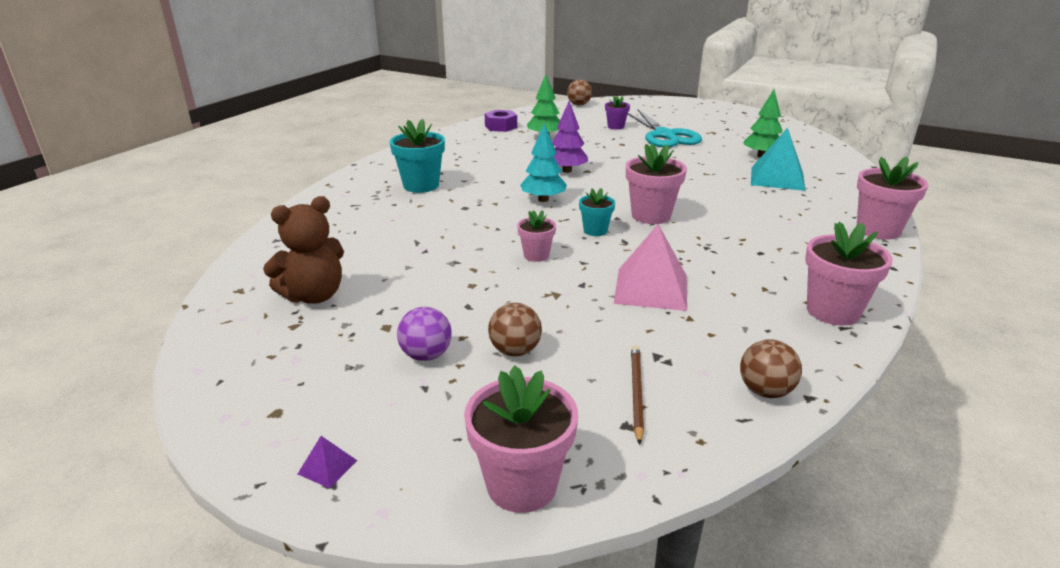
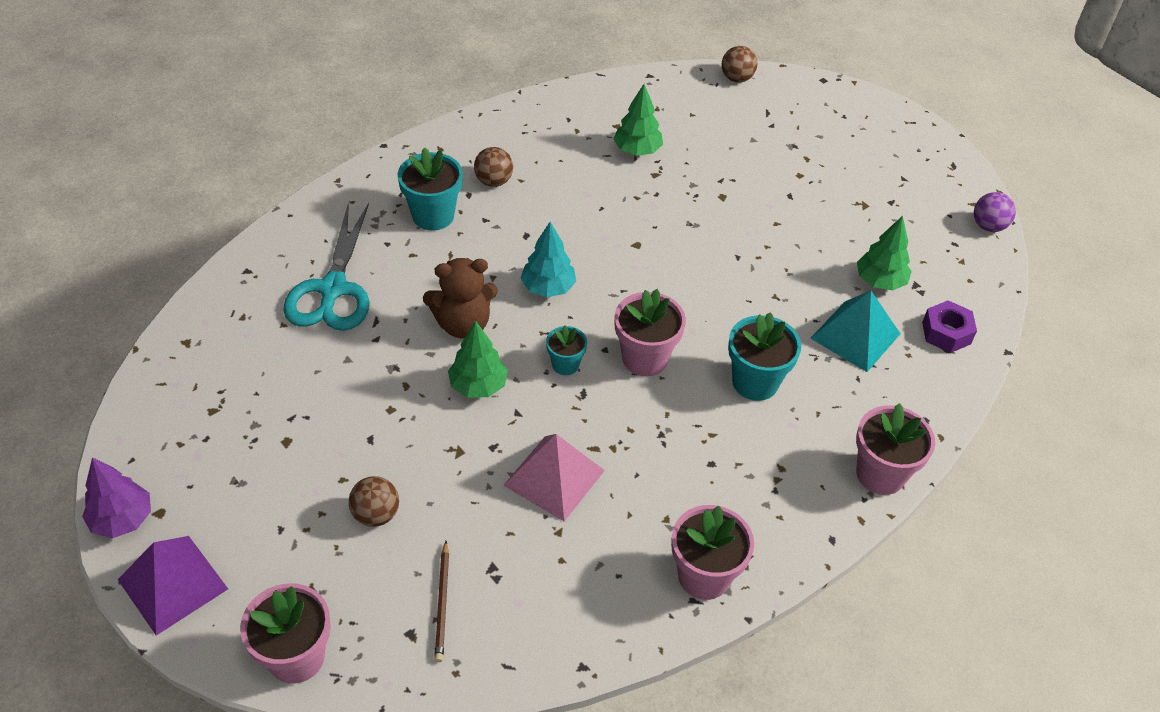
camera: 20 degrees right, 20 degrees up
brown teddy bear [263,196,344,304] -> brown teddy bear moved to [423,258,498,339]
purple pyramid [298,436,357,488] -> purple pyramid [117,536,228,635], size x2.44
purple ball [397,307,452,361] -> purple ball moved to [974,192,1016,232]
purple nut [485,110,517,132] -> purple nut moved to [922,300,977,353]
pink flower pot [517,210,556,262] -> green tree [448,321,508,398]
purple tree [552,101,588,173] -> purple tree moved to [82,457,151,538]
purple flower pot [605,96,630,130] -> none
turquoise scissors [628,110,702,147] -> turquoise scissors moved to [283,203,370,331]
brown pencil [631,346,644,445] -> brown pencil turned 150 degrees clockwise [434,541,449,662]
brown ball [740,339,802,398] -> brown ball moved to [474,147,513,187]
none -> turquoise flower pot [728,312,801,401]

